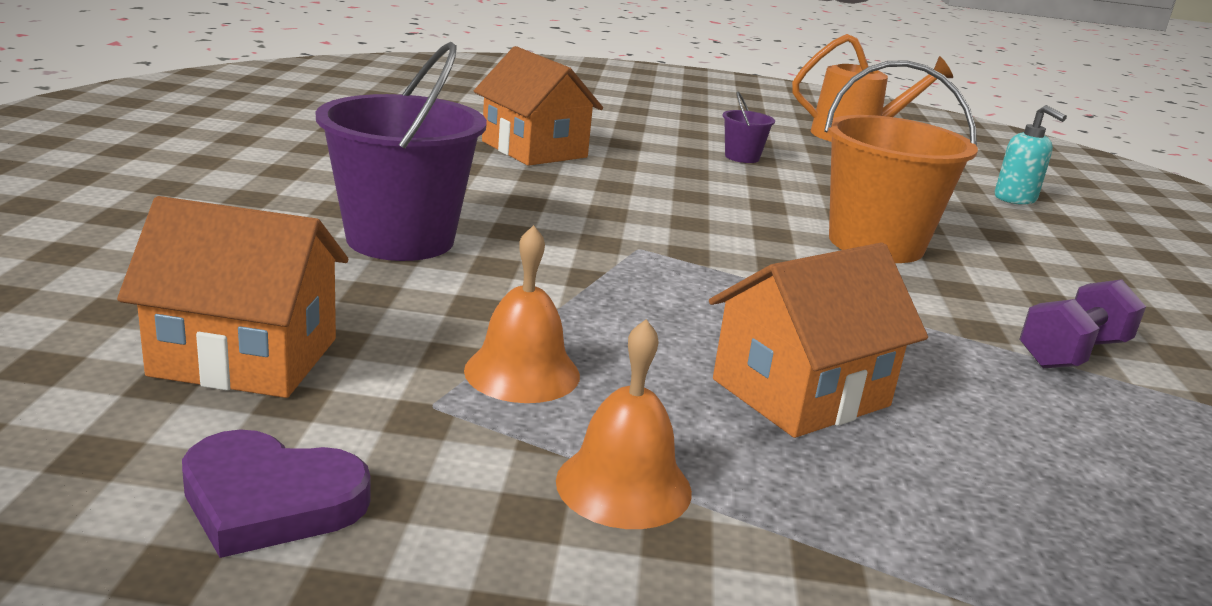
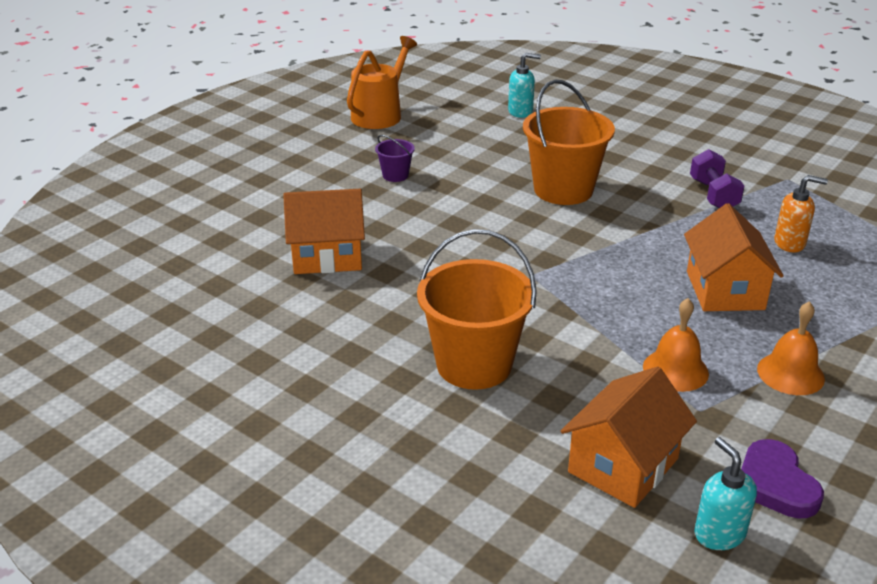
camera: 55 degrees left, 10 degrees up
purple heart [182,429,371,558] -> purple heart turned 120 degrees clockwise [741,439,824,519]
purple bucket [316,42,487,261] -> orange bucket [417,229,537,390]
none -> turquoise soap dispenser [695,437,757,550]
none -> orange soap dispenser [774,175,828,252]

